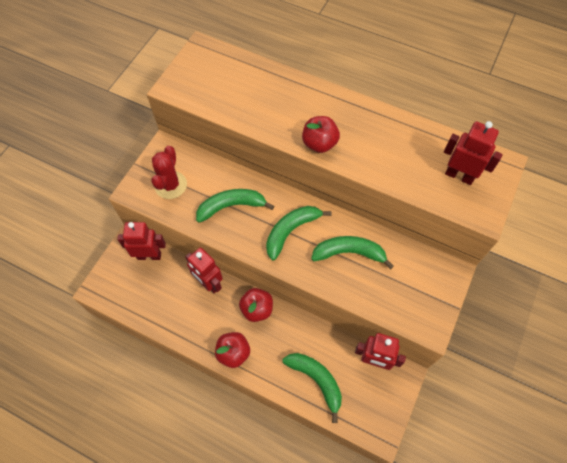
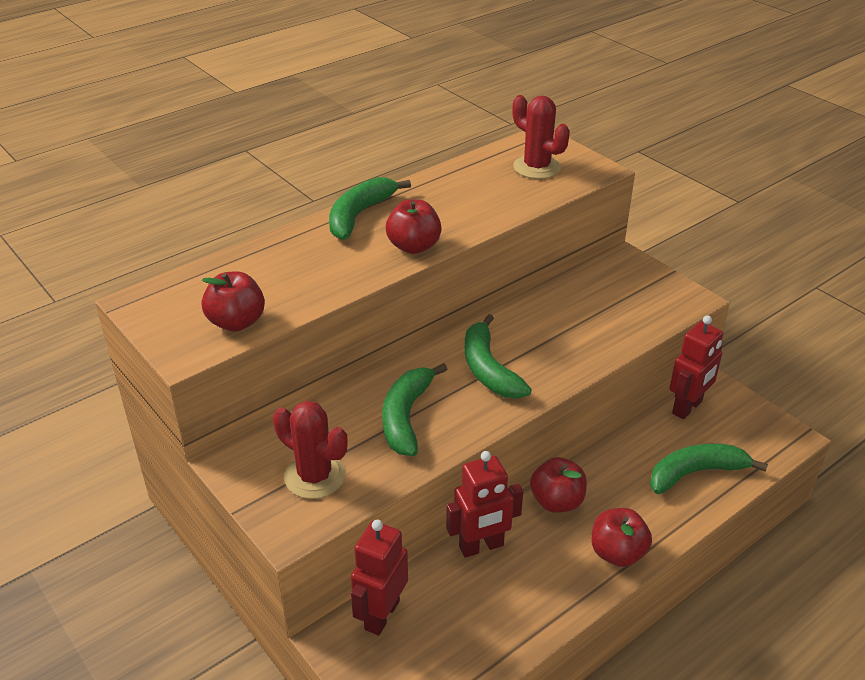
camera: 65 degrees left, 25 degrees down
green banana [311,236,394,269] -> green banana moved to [329,177,411,240]
red robot [444,121,503,185] -> red cactus [512,95,570,179]
none -> red apple [201,271,265,332]

